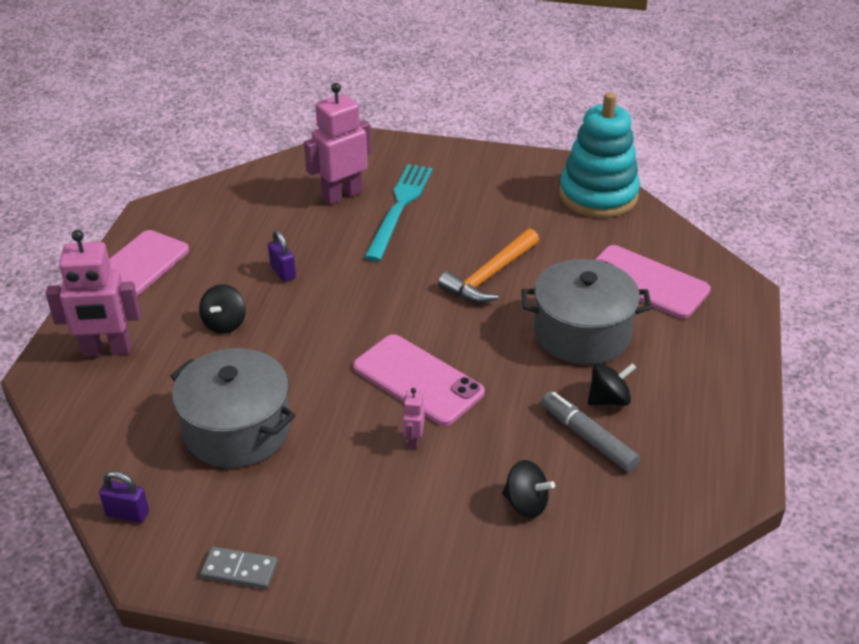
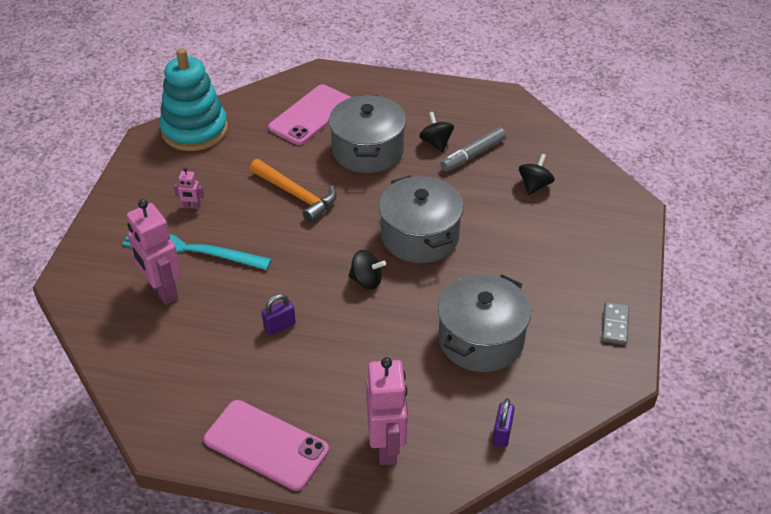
camera: 90 degrees left, 5 degrees up
purple padlock [99,471,149,523] -> purple padlock moved to [492,399,515,447]
black spinning top [199,284,246,334] -> black spinning top moved to [348,250,386,290]
pink phone [353,334,485,426] -> grey pot [379,175,464,263]
pink robot [403,388,425,449] -> pink robot moved to [173,168,204,209]

